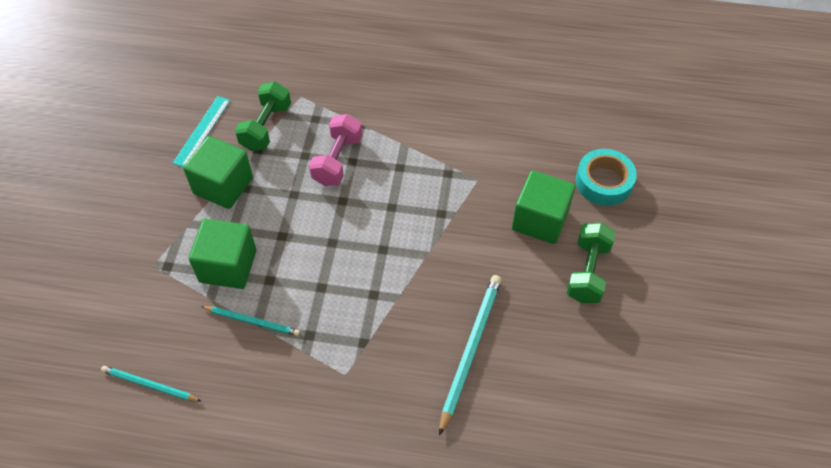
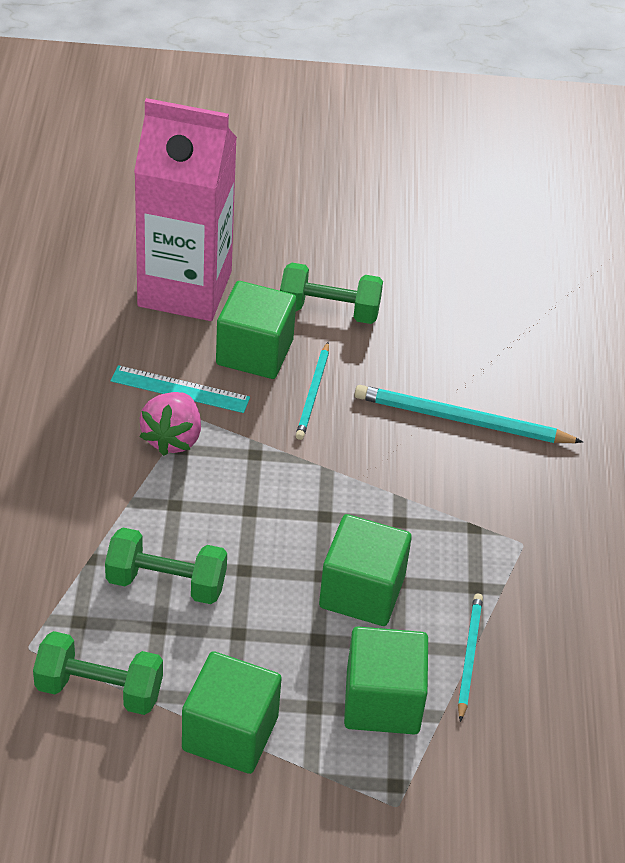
camera: 100 degrees left, 10 degrees down
turquoise pencil [101,366,201,402] -> turquoise pencil moved to [296,342,329,440]
turquoise ruler [172,96,231,167] -> turquoise ruler moved to [111,365,250,413]
pink dumbbell [309,114,362,186] -> green dumbbell [105,528,227,604]
turquoise tape [576,149,637,206] -> pink carton [134,98,237,321]
none -> pink strawberry [140,392,201,456]
none -> green cube [319,514,412,626]

